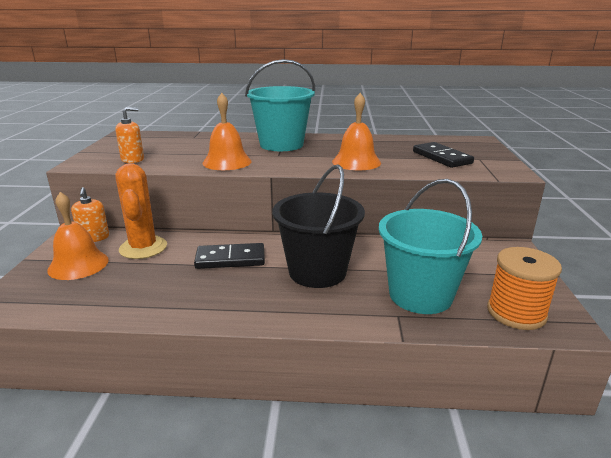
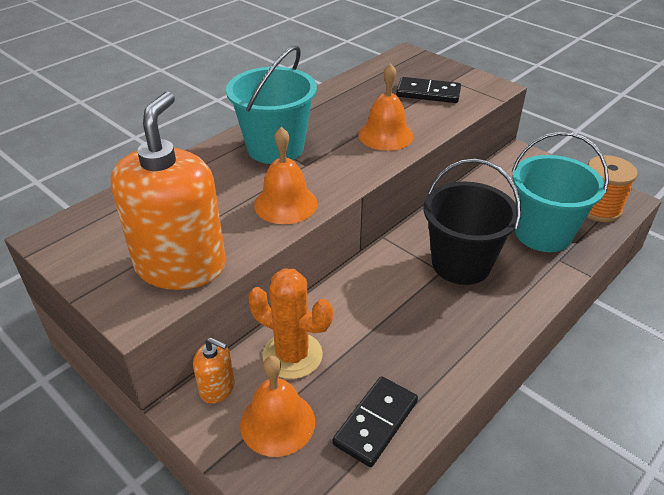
camera: 50 degrees left, 15 degrees up
orange soap dispenser [115,107,144,163] -> orange soap dispenser [111,91,226,290], size x2.28
black domino [194,243,265,269] -> black domino moved to [332,376,418,467]

